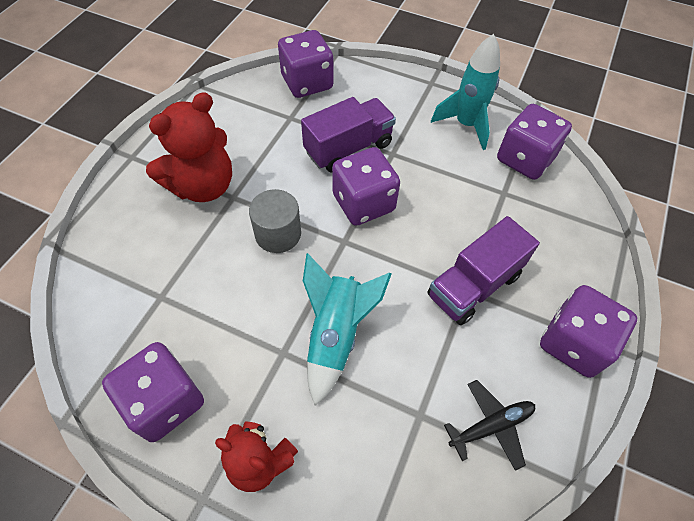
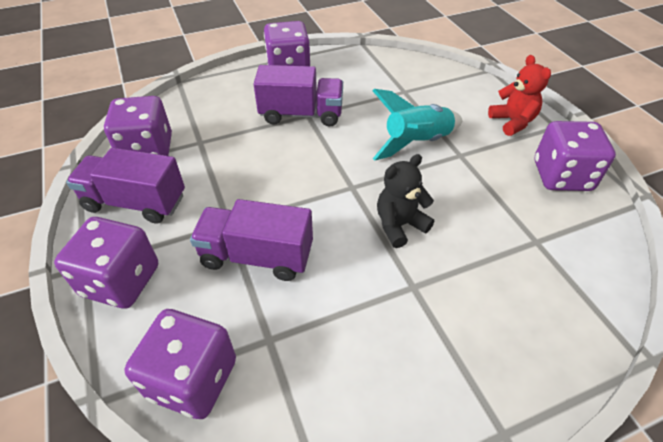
camera: 135 degrees left, 10 degrees down
red teddy bear [146,92,232,202] -> none
grey cylinder [249,189,301,253] -> black teddy bear [377,154,434,248]
purple dice [332,147,400,226] -> purple dice moved to [54,217,158,309]
turquoise rocket [431,34,500,150] -> purple truck [66,148,185,224]
black plane [444,380,535,471] -> none

